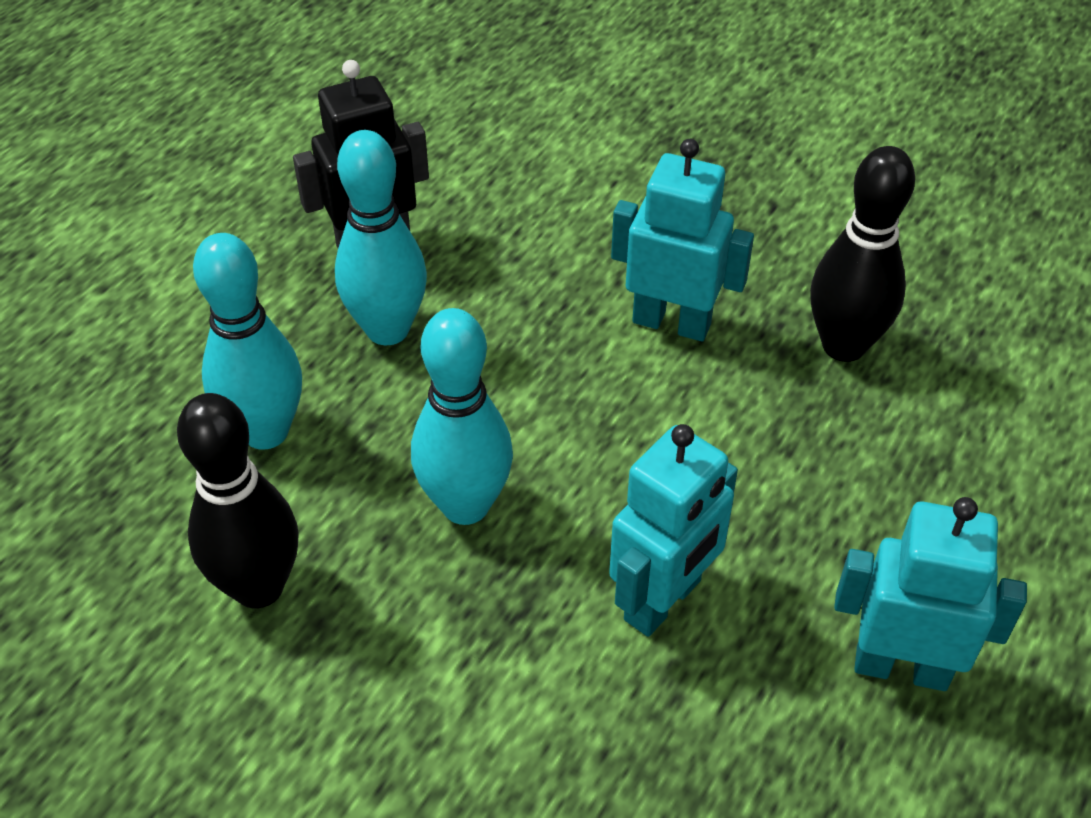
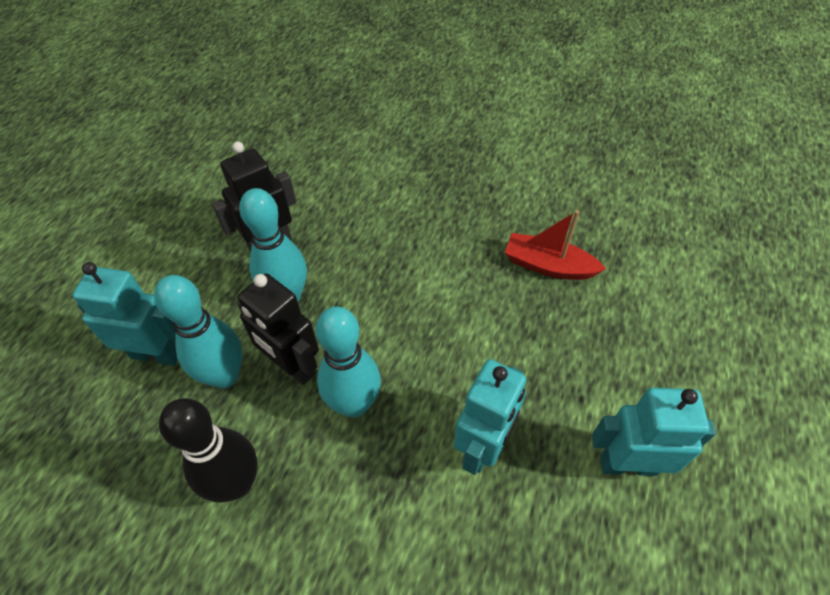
camera: 10 degrees left, 5 degrees up
turquoise robot [611,139,754,342] -> turquoise robot moved to [72,262,178,366]
black bowling pin [810,146,915,362] -> red boat [505,210,606,280]
none -> black robot [237,273,319,385]

